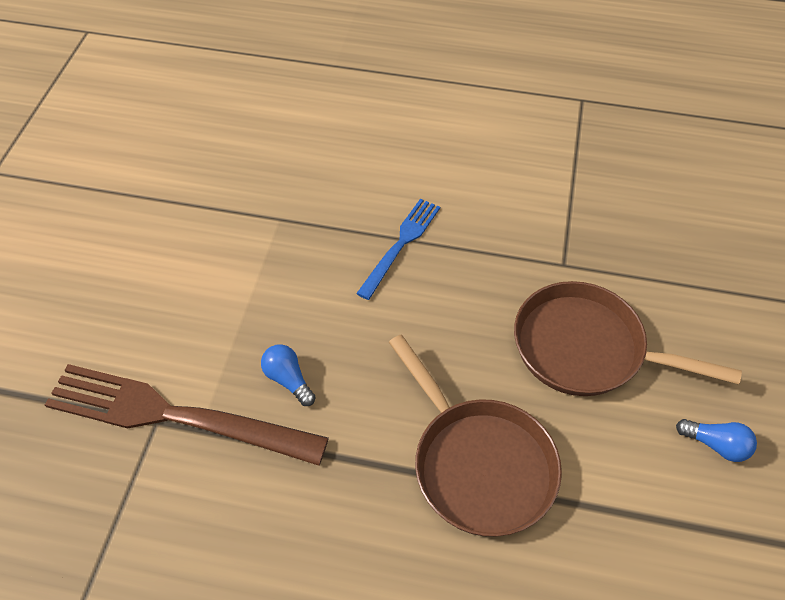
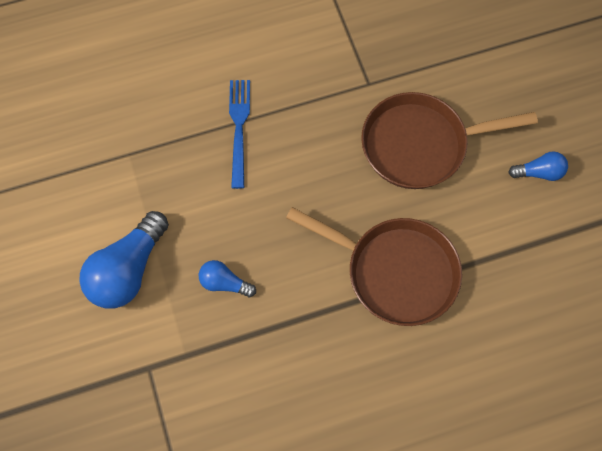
camera: 30 degrees left, 15 degrees up
brown fork [45,364,329,466] -> none
none -> blue light bulb [79,211,169,309]

